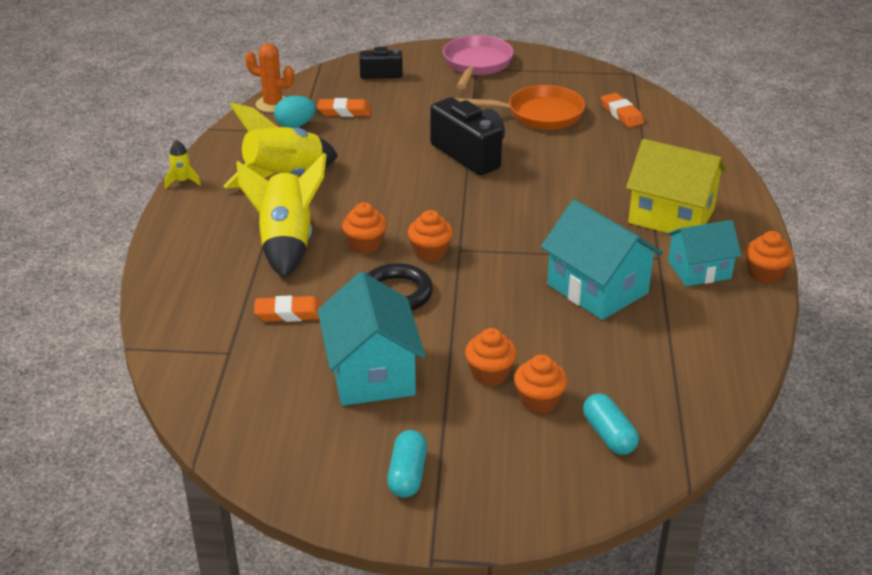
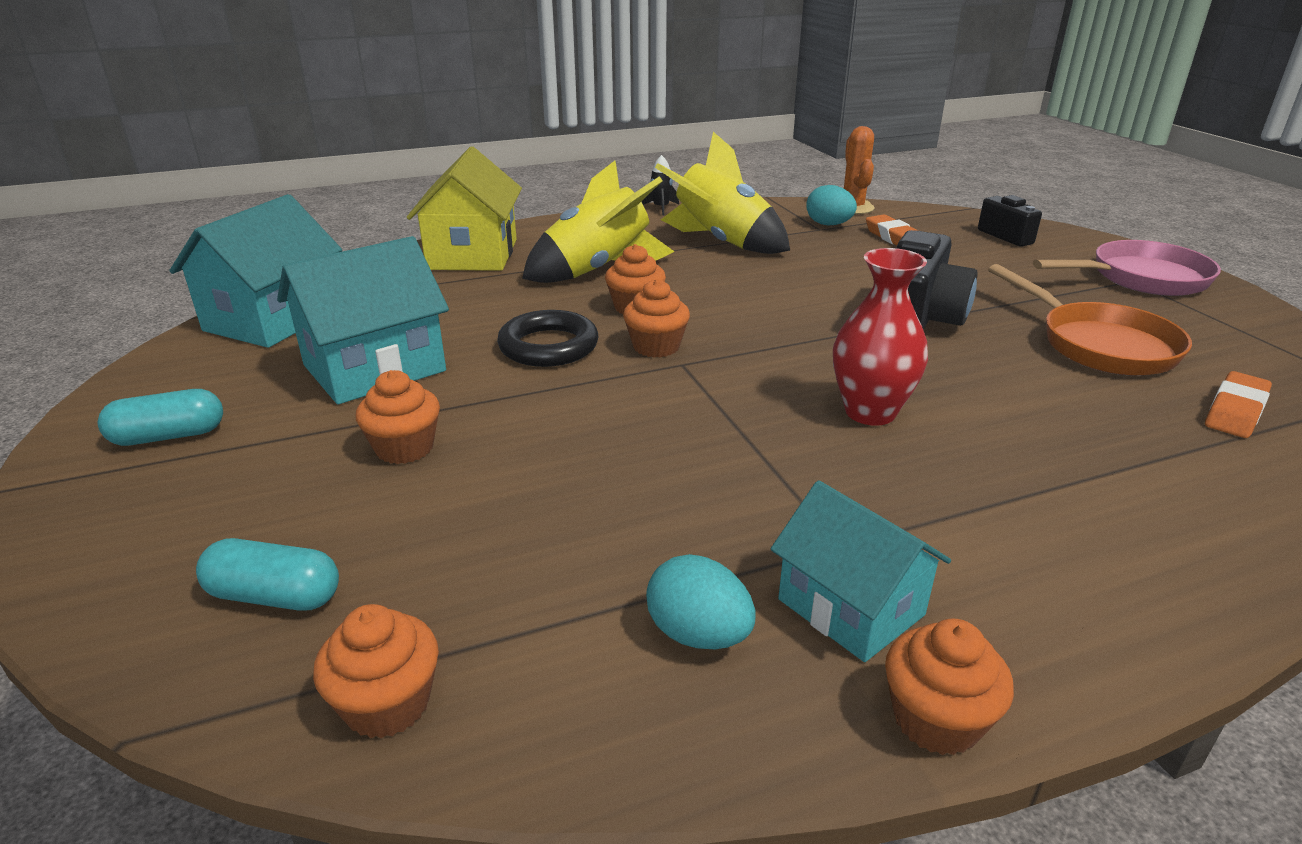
camera: 65 degrees right, 5 degrees down
yellow rocket [165,140,201,189] -> black rocket [642,155,679,215]
orange eraser [254,295,323,322] -> none
orange cupcake [514,354,568,414] -> orange cupcake moved to [313,604,439,738]
turquoise house [541,199,663,320] -> turquoise house moved to [169,194,342,348]
turquoise capsule [583,393,639,455] -> turquoise capsule turned 60 degrees clockwise [196,538,339,610]
yellow house [626,139,727,233] -> yellow house moved to [407,147,522,271]
none -> turquoise egg [646,554,756,649]
none -> red vase [833,248,928,426]

